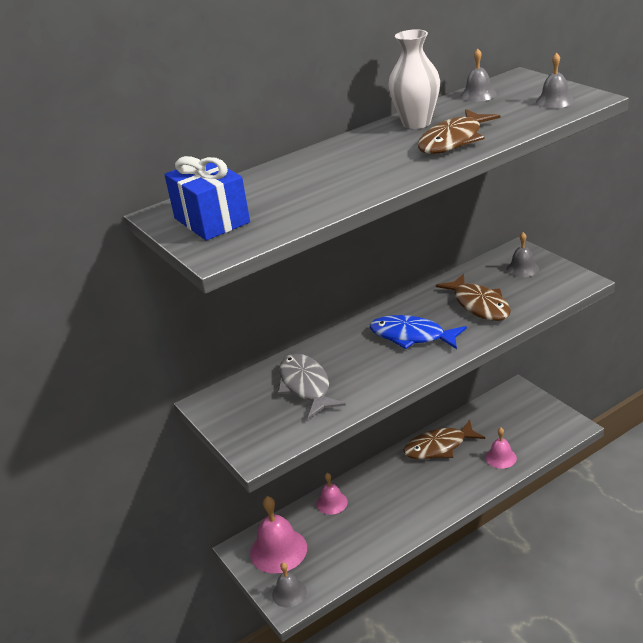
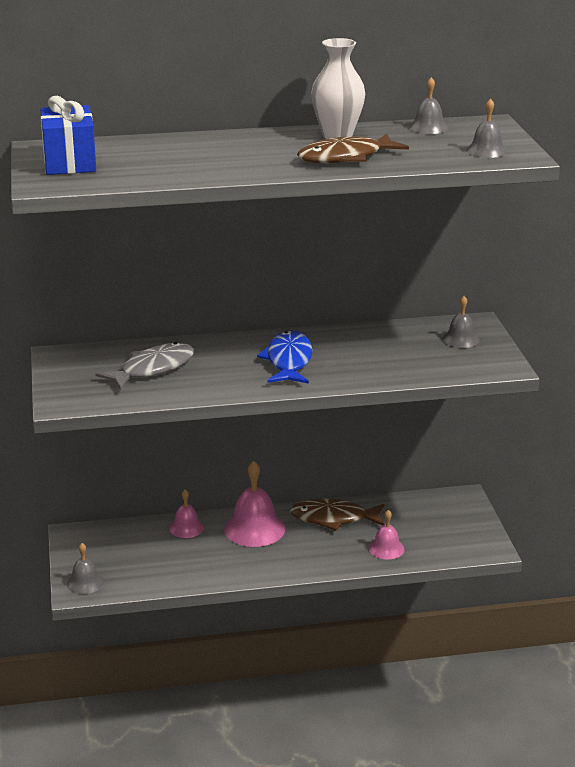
camera: 20 degrees right, 5 degrees down
pink bell [250,496,307,574] -> pink bell moved to [224,461,285,547]
grey fish [278,354,346,419] -> grey fish turned 45 degrees clockwise [96,342,194,390]
blue fish [370,315,467,349] -> blue fish turned 45 degrees clockwise [257,331,313,384]
brown fish [436,274,511,321] -> none

